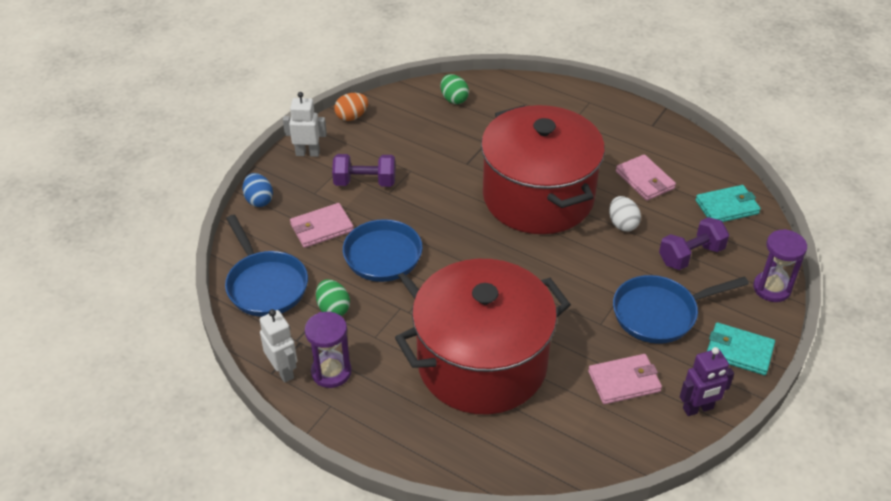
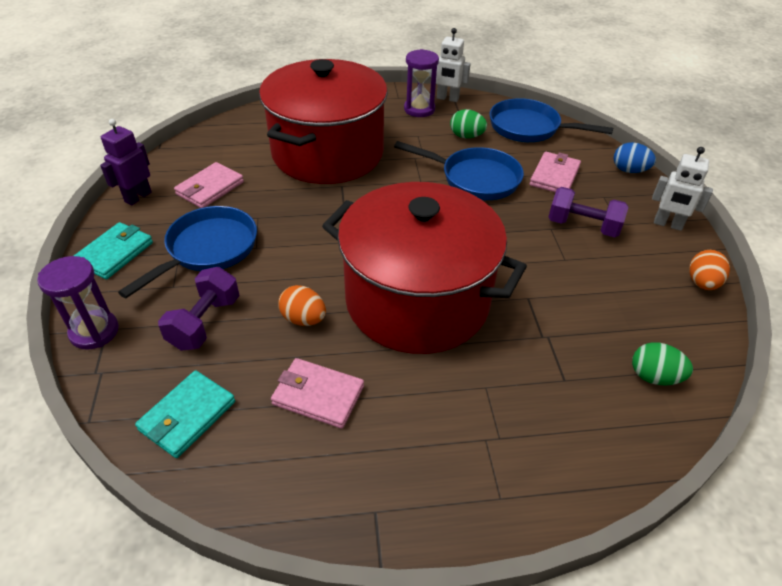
camera: 140 degrees right, 0 degrees up
white robot [283,92,327,157] -> white robot turned 60 degrees clockwise [652,147,713,231]
purple dumbbell [332,154,395,187] -> purple dumbbell turned 60 degrees clockwise [548,187,628,237]
white egg [609,196,641,232] -> orange egg [278,285,326,326]
turquoise wallet [707,322,775,375] -> turquoise wallet turned 45 degrees counterclockwise [74,222,153,279]

